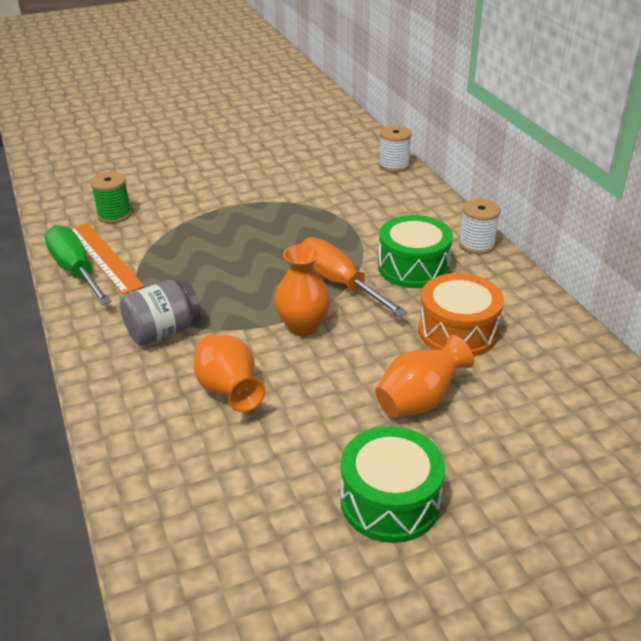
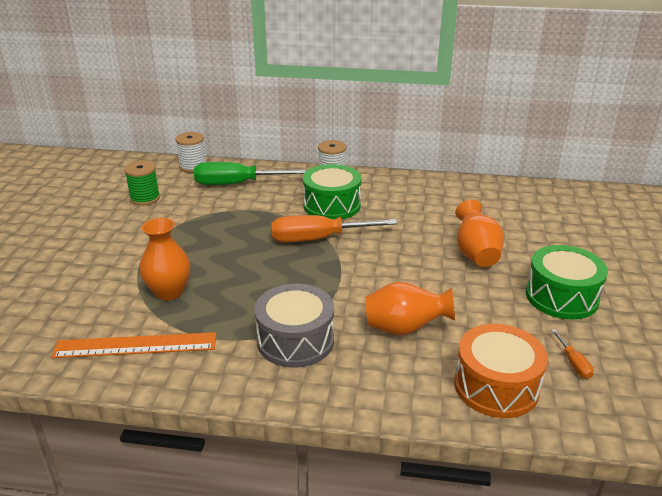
camera: 60 degrees left, 5 degrees down
green screwdriver [44,225,112,305] -> green screwdriver moved to [194,162,306,185]
green spool [90,172,132,223] -> green spool moved to [124,161,160,206]
grey jar [120,278,201,346] -> grey drum [254,284,334,368]
orange vase [275,244,330,336] -> orange vase moved to [139,218,190,301]
orange drum [418,273,504,357] -> orange drum moved to [454,324,548,418]
none -> orange screwdriver [551,329,594,379]

